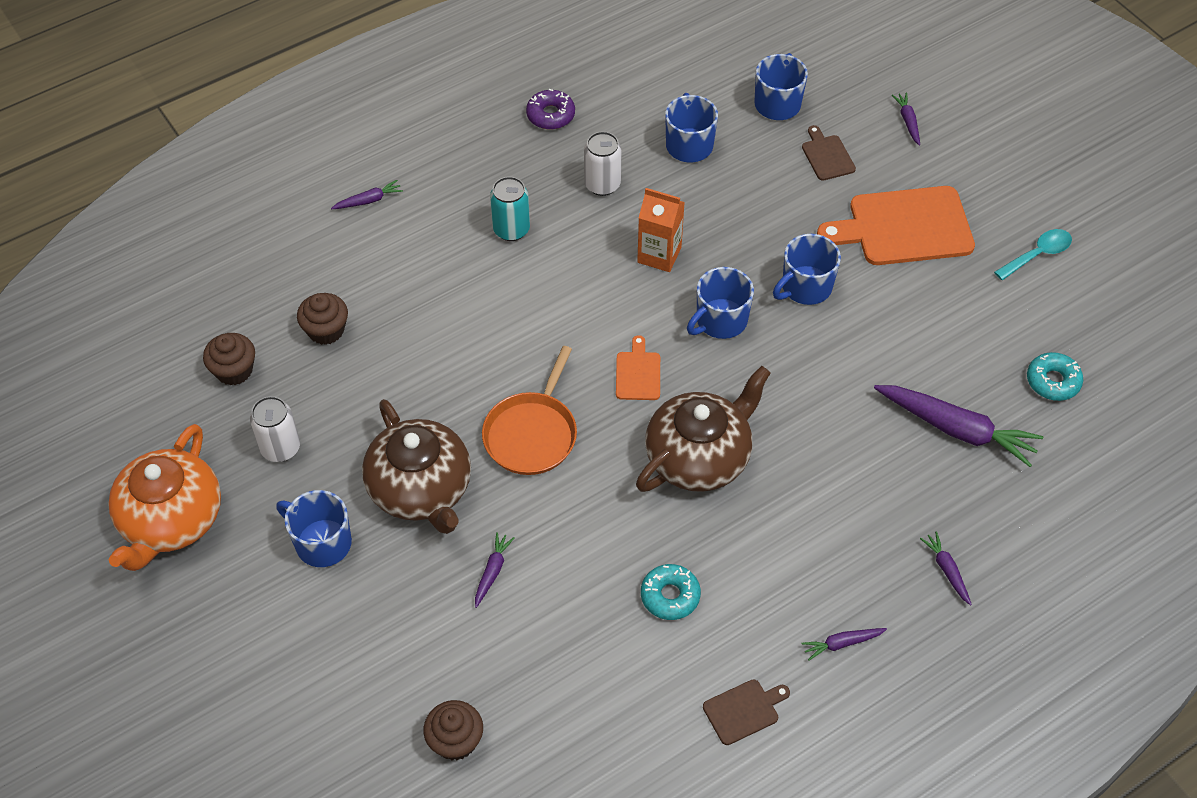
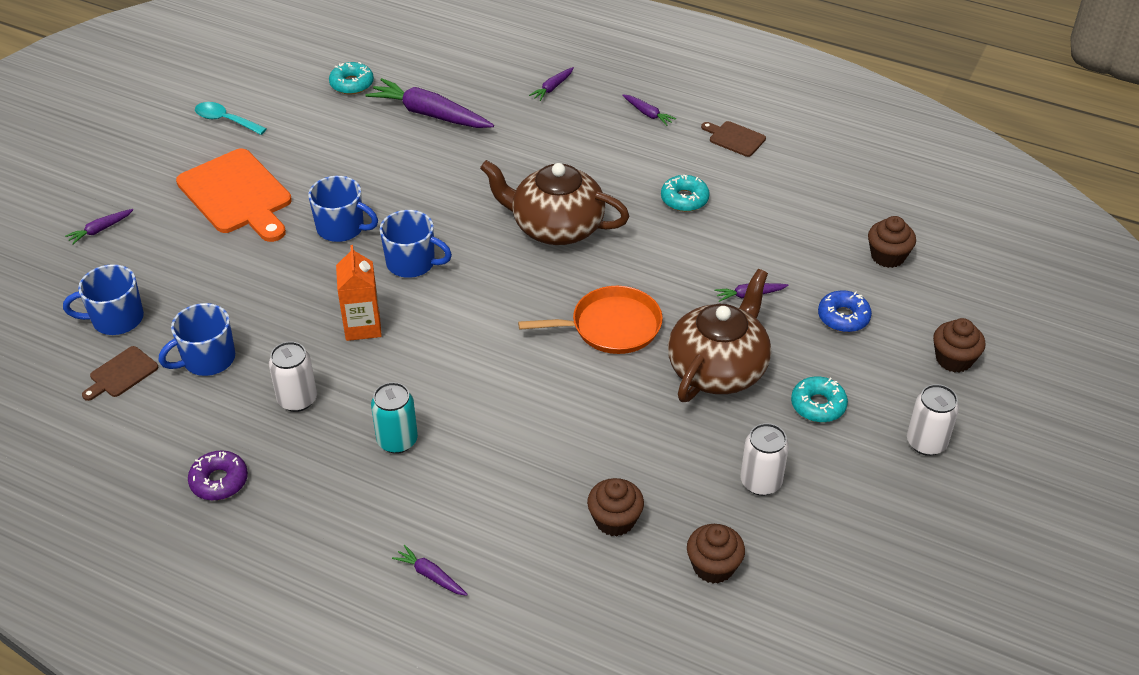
camera: 120 degrees left, 10 degrees down
orange teapot [108,424,221,571] -> none
blue mug [276,490,352,567] -> turquoise donut [791,376,848,422]
orange cutting board [616,335,660,400] -> none
brown cutting board [802,125,856,181] -> brown cutting board moved to [82,346,158,401]
purple carrot [874,385,1043,467] -> purple carrot turned 60 degrees counterclockwise [365,78,494,128]
none -> blue donut [818,290,872,332]
none -> white can [907,384,959,456]
none -> brown cupcake [933,318,985,373]

